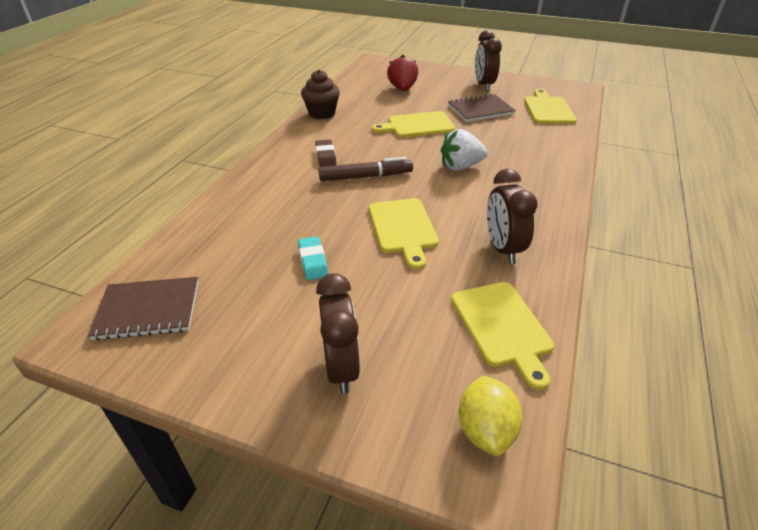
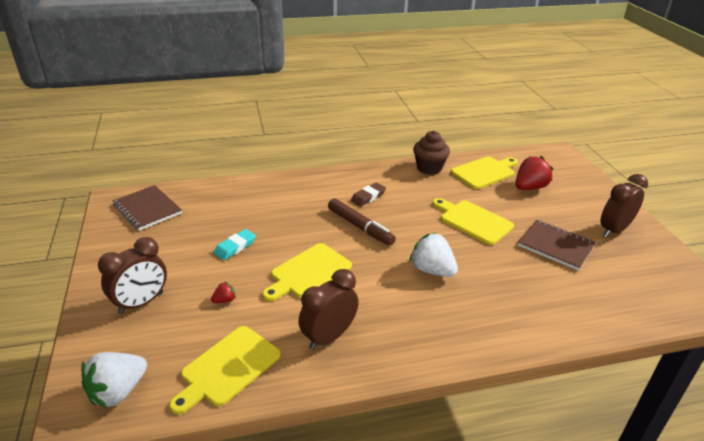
camera: 55 degrees right, 5 degrees down
yellow lemon [459,376,522,456] -> white strawberry [81,352,147,408]
yellow cutting board [525,89,577,124] -> yellow cutting board moved to [451,156,518,189]
none -> red strawberry [211,282,236,303]

